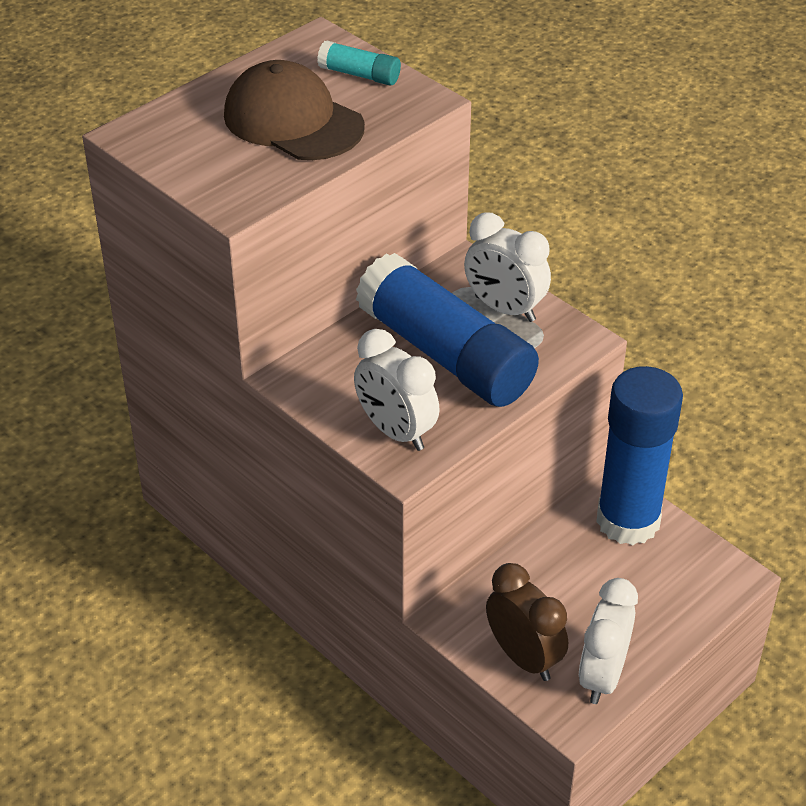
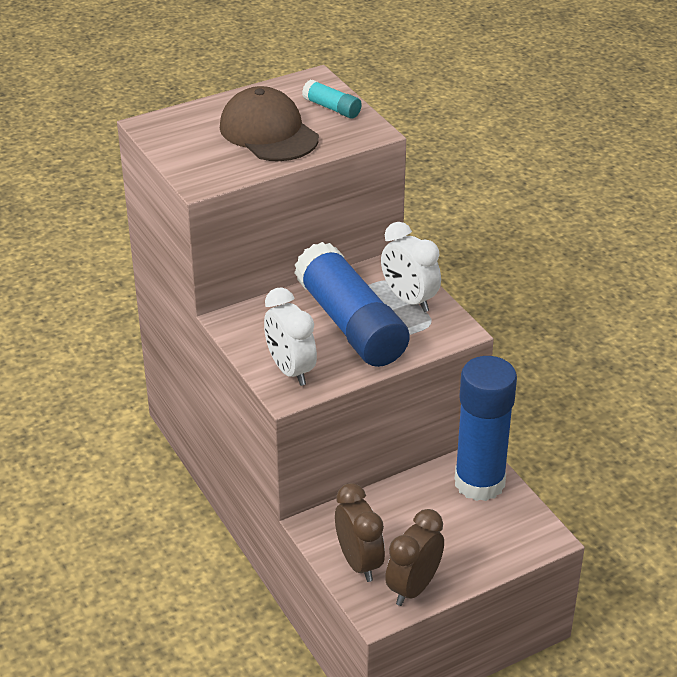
camera: 15 degrees right, 5 degrees down
white clock [579,578,638,704] -> brown clock [385,509,444,606]

